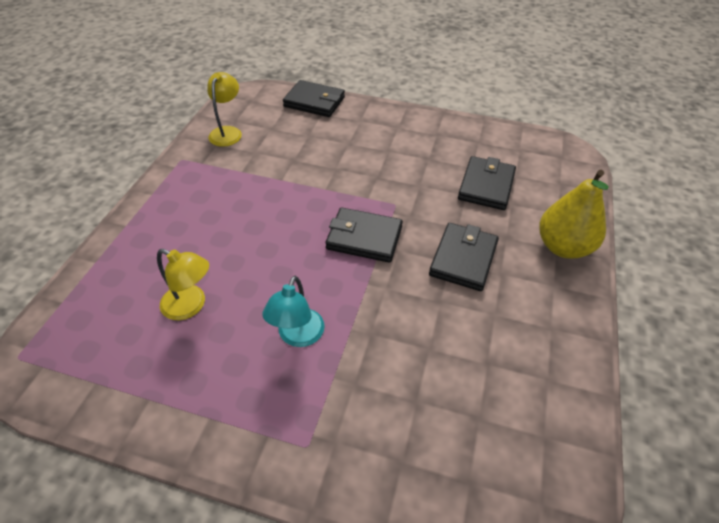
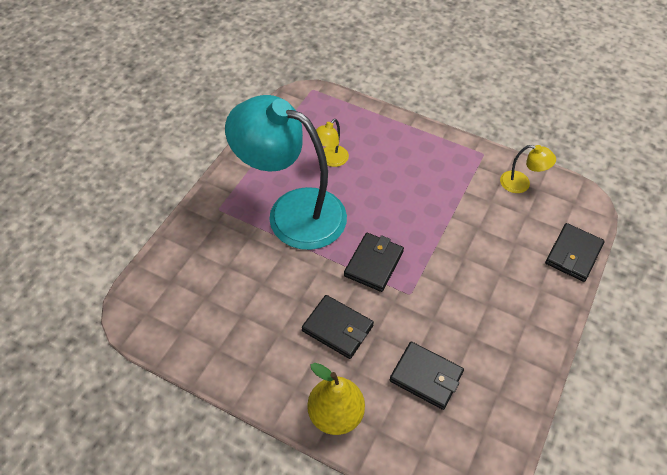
camera: 100 degrees right, 5 degrees up
turquoise lamp [262,276,325,347] -> turquoise lamp [225,95,347,250], size x2.49

